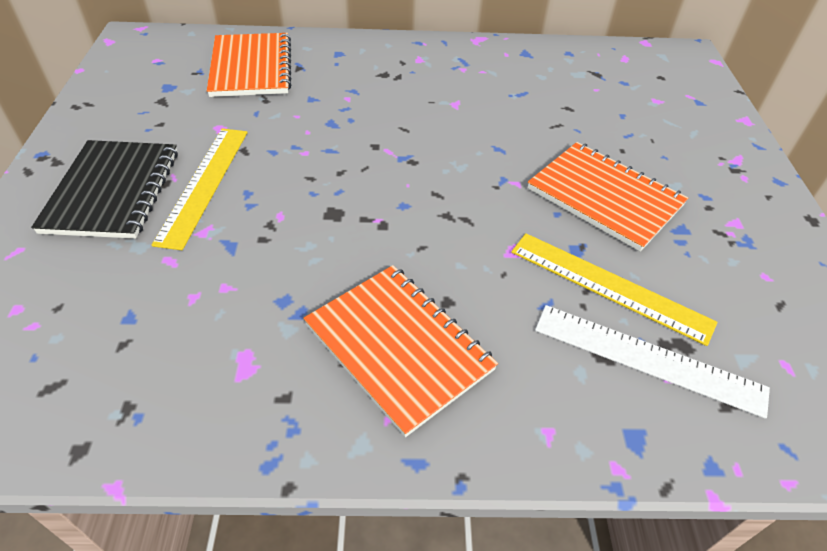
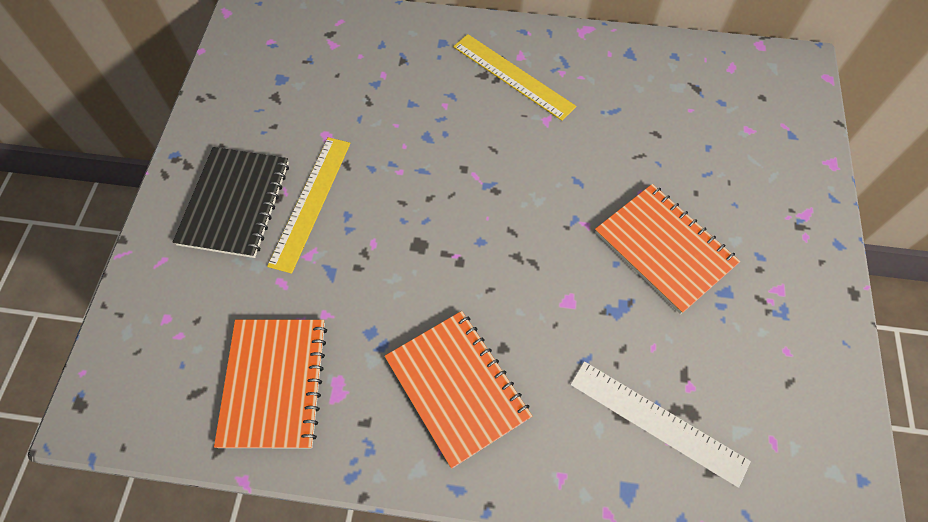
camera: 10 degrees right, 15 degrees up
orange notebook [207,33,292,97] -> orange notebook moved to [214,320,327,448]
yellow ruler [511,233,718,346] -> yellow ruler moved to [453,34,576,121]

